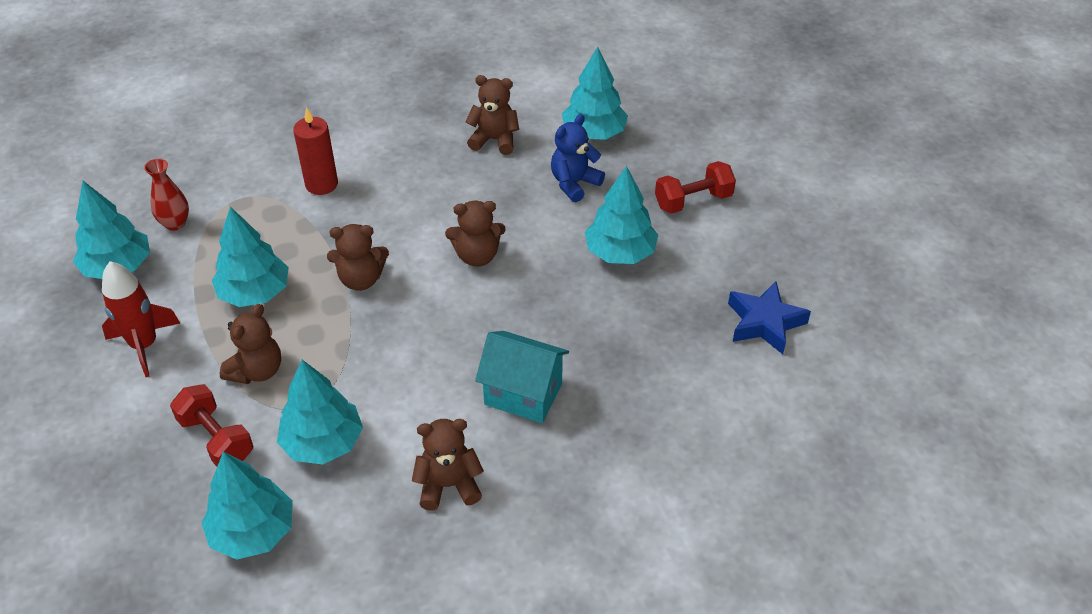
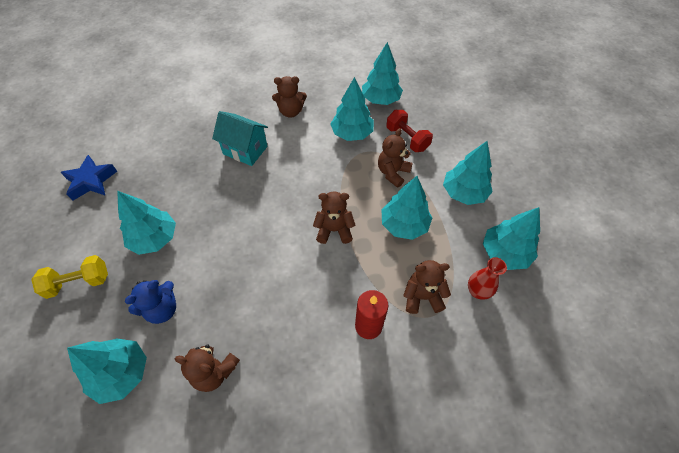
camera: 175 degrees left, 10 degrees up
red rocket [102,261,180,377] -> turquoise tree [443,141,493,205]
brown teddy bear [445,201,506,267] -> brown teddy bear moved to [403,260,451,314]
red dumbbell [655,161,736,214] -> yellow dumbbell [31,255,108,299]

